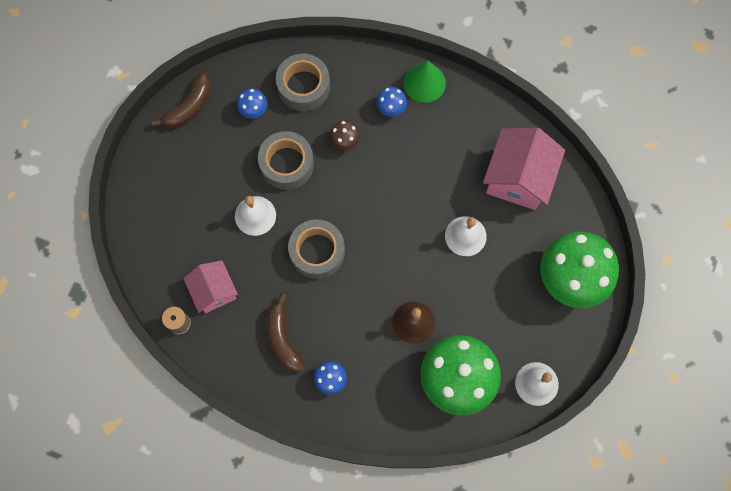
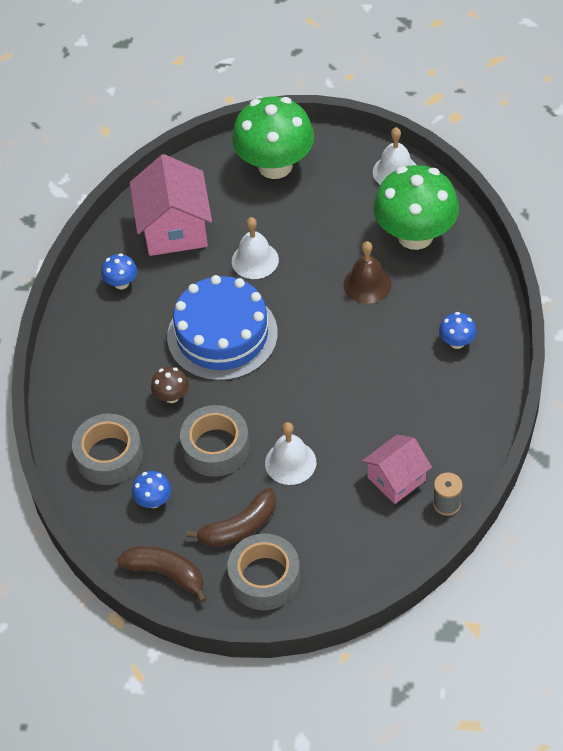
camera: 100 degrees left, 20 degrees down
brown banana [266,294,306,372] -> brown banana moved to [186,488,276,547]
grey tape [288,219,345,279] -> grey tape moved to [227,534,300,610]
blue mushroom [376,87,407,117] -> blue mushroom moved to [101,253,137,289]
green cone [403,61,446,103] -> none
pink house [483,128,565,210] -> pink house turned 75 degrees clockwise [130,154,212,256]
none -> blue cake [167,275,278,381]

